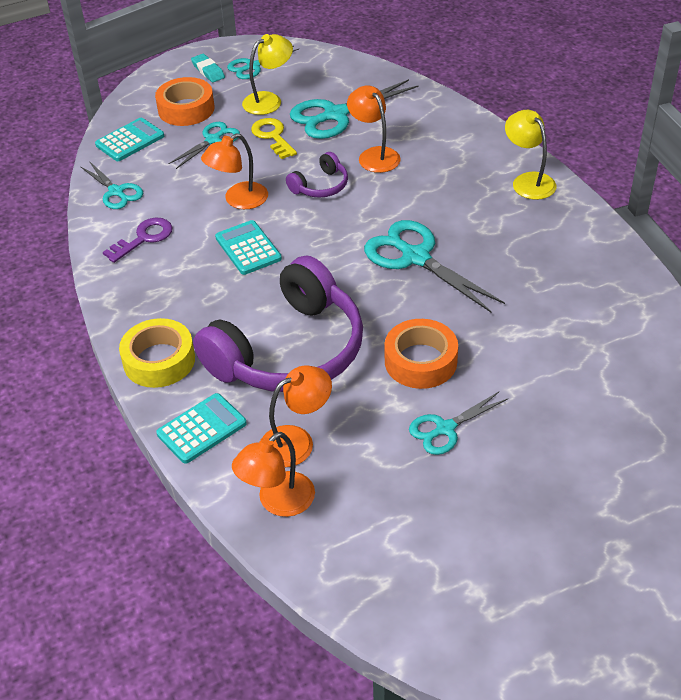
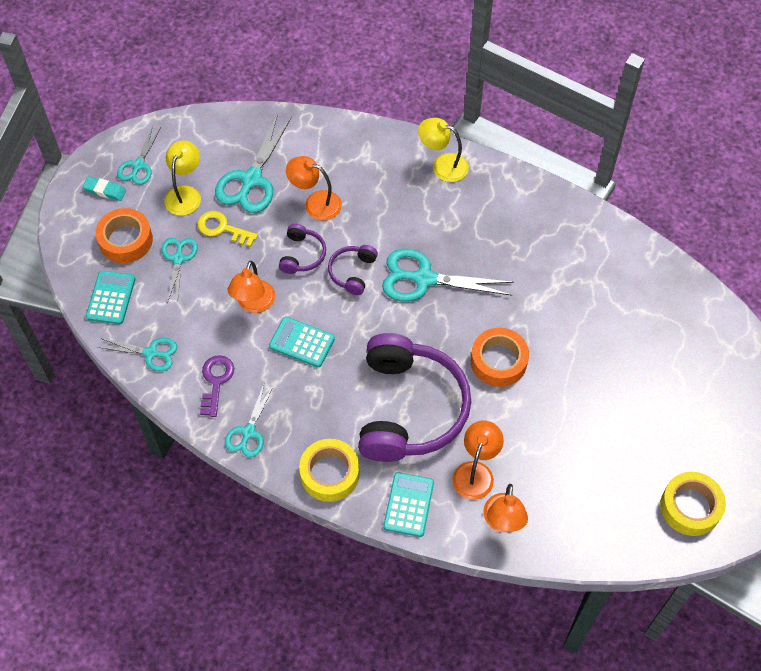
camera: 40 degrees left, 15 degrees up
turquoise scissors [409,391,508,455] -> turquoise scissors moved to [225,384,274,457]
none -> purple headphones [328,245,378,295]
none -> yellow tape [660,472,726,536]

